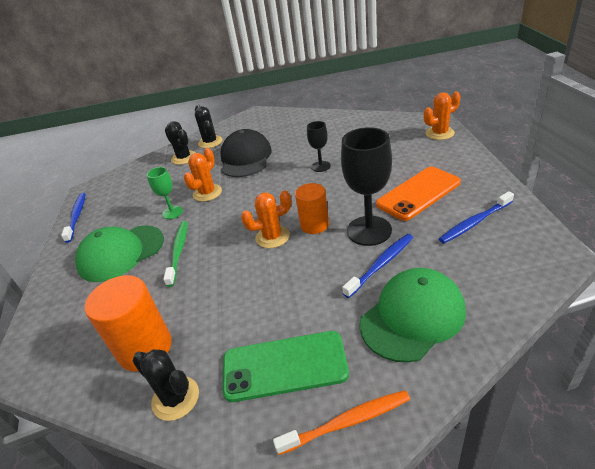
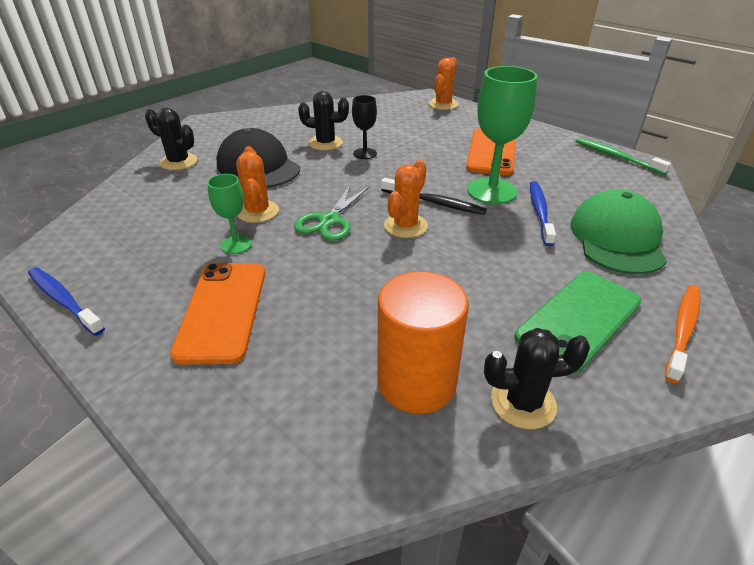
camera: 45 degrees left, 0 degrees up
green cap [75,225,164,282] -> orange phone [170,263,265,364]
green toothbrush [163,221,188,287] -> green toothbrush moved to [576,138,671,175]
black cactus [165,121,196,165] -> black cactus moved to [298,91,349,151]
orange cylinder [295,183,329,234] -> black toothbrush [381,178,487,215]
black goblet [341,127,392,246] -> green goblet [467,66,537,204]
blue toothbrush [439,191,514,244] -> none
none -> green scissors [294,184,369,241]

